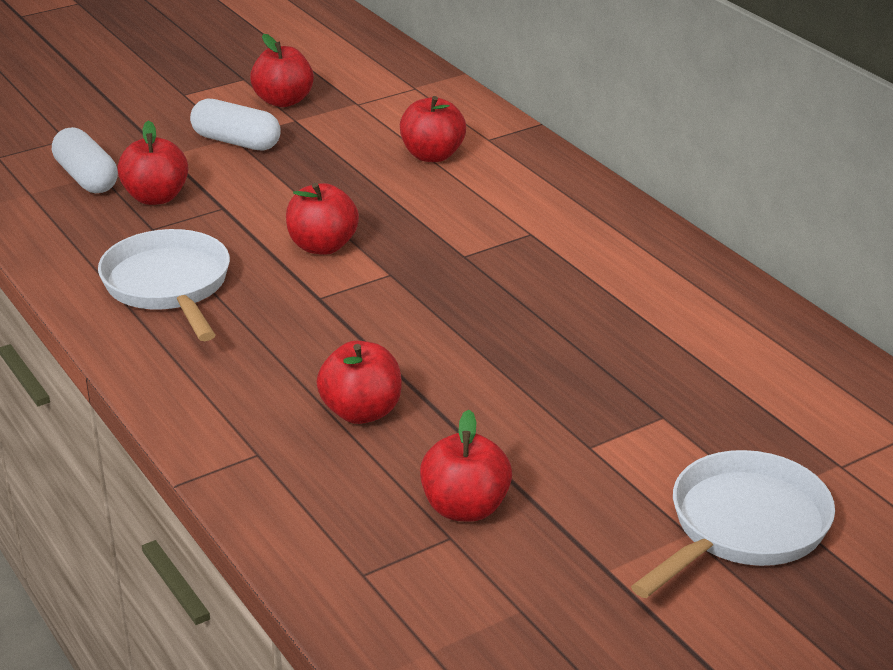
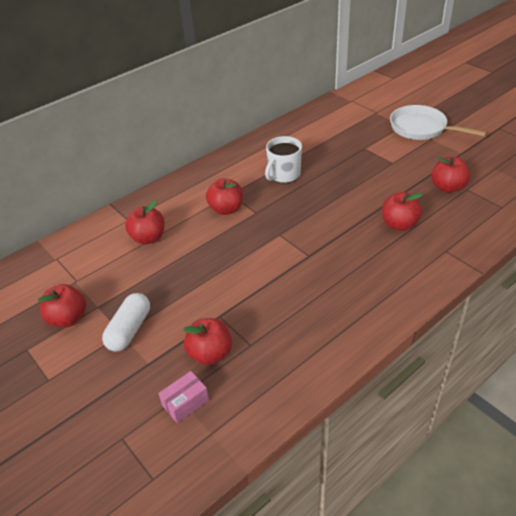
camera: 95 degrees left, 10 degrees up
white capsule [52,127,118,193] -> pink box [158,371,209,423]
white pan [98,229,230,341] -> none
red apple [286,183,359,255] -> red apple moved to [206,178,243,215]
none -> white mug [265,136,302,183]

